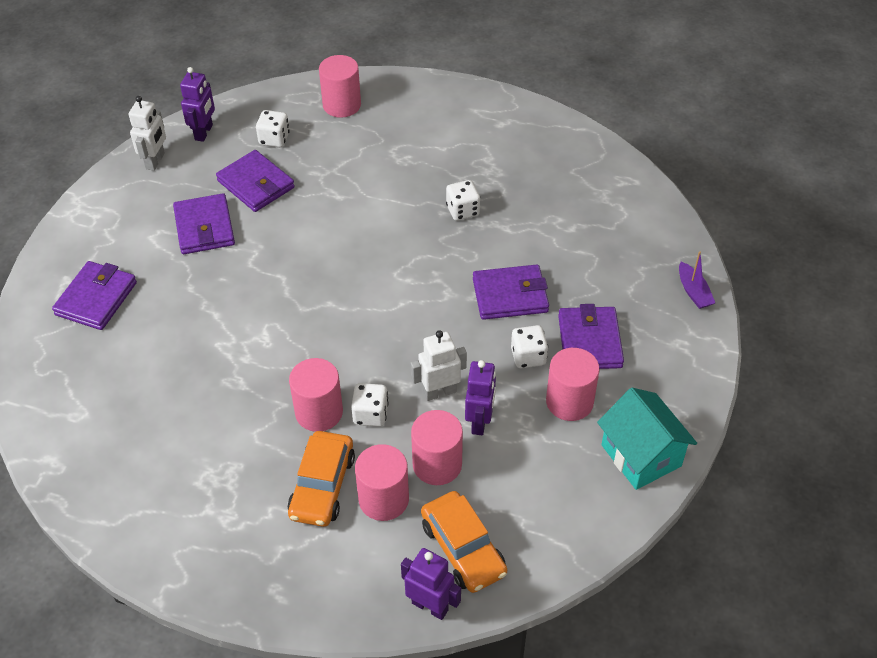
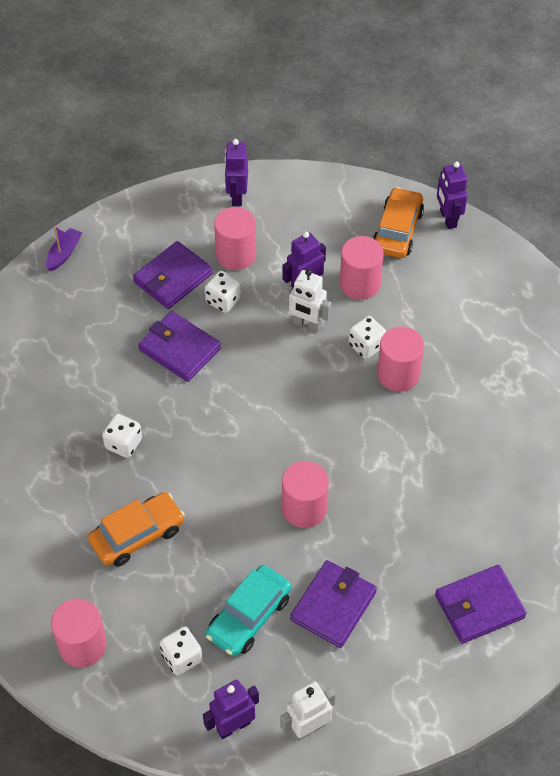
camera: 135 degrees left, 5 degrees up
purple wallet [216,150,295,212] -> turquoise car [206,565,292,657]
orange car [287,431,355,527] -> orange car moved to [88,492,185,567]
pink cylinder [355,444,409,521] -> pink cylinder moved to [282,461,329,528]
turquoise house [597,388,697,490] -> purple robot [225,139,248,206]

